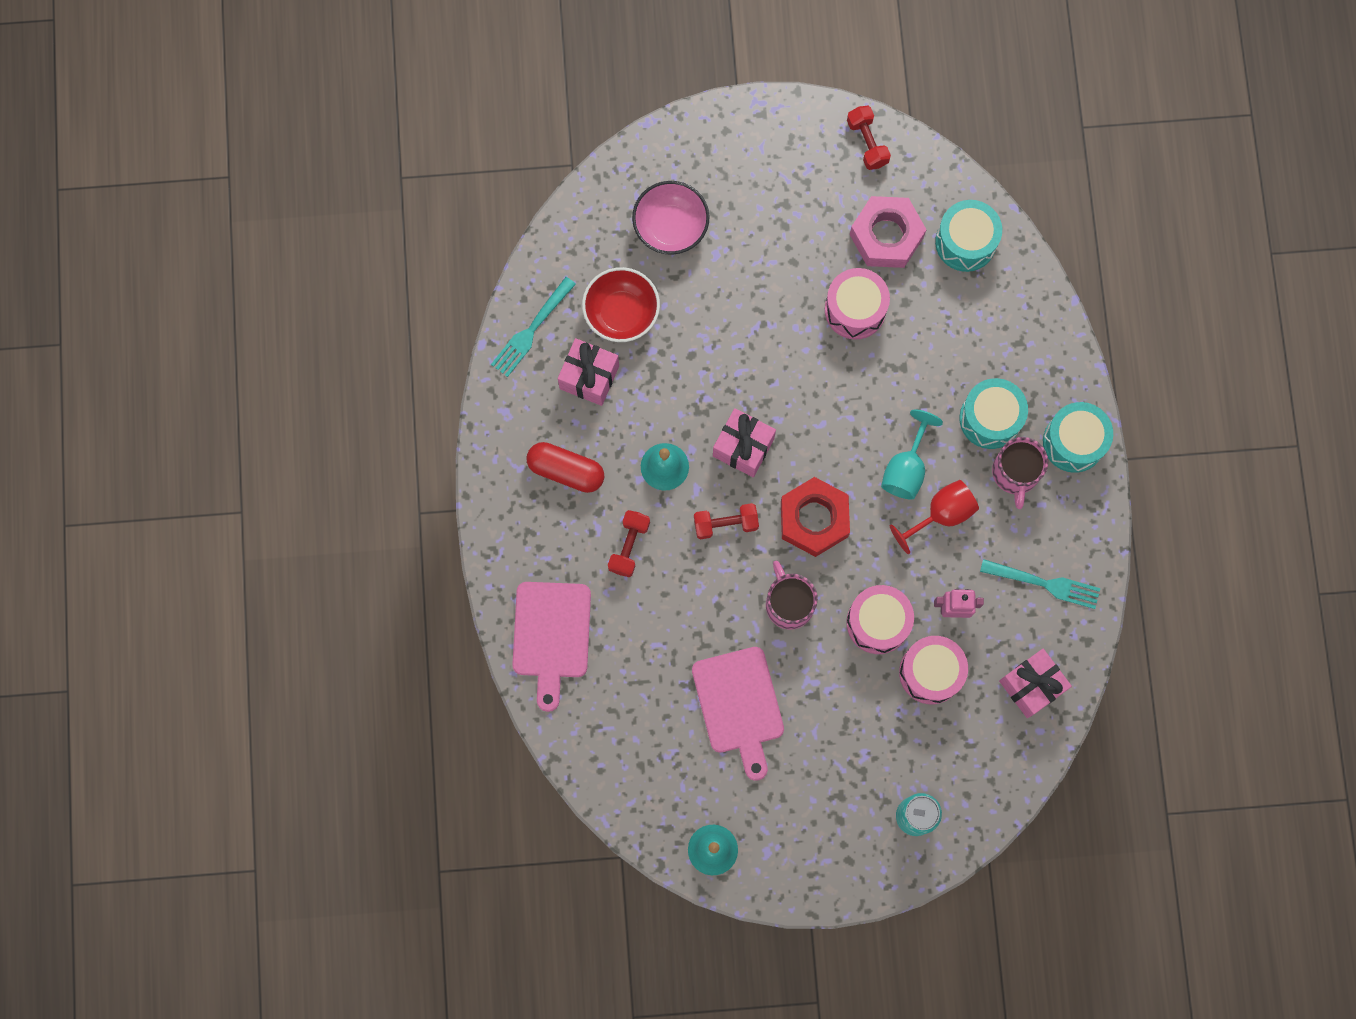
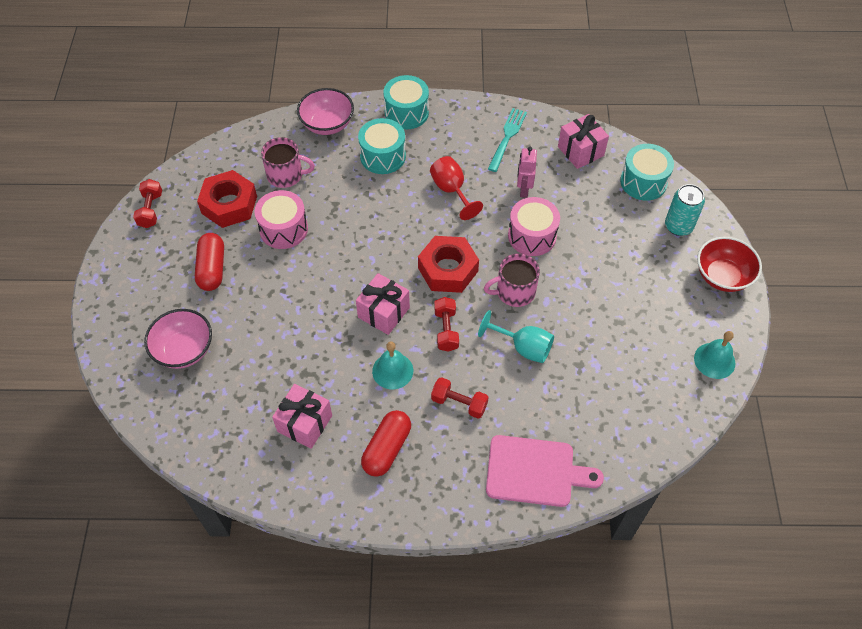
camera: 85 degrees left, 20 degrees down
turquoise fork [491,277,576,377] -> none
red bowl [582,267,660,342] -> red bowl moved to [697,237,762,292]
pink cutting board [692,647,784,781] -> none
red dumbbell [847,106,891,170] -> red dumbbell turned 75 degrees counterclockwise [133,179,162,228]
pink nut [849,196,927,268] -> red nut [197,170,257,228]
turquoise goblet [881,409,943,499] -> turquoise goblet moved to [478,310,554,363]
pink drum [899,636,968,704] -> none
turquoise drum [935,200,1002,272] -> turquoise drum moved to [620,144,674,201]
pink mug [992,437,1048,509] -> pink mug moved to [261,137,315,188]
none -> red capsule [195,233,224,291]
none -> pink bowl [297,88,354,135]

